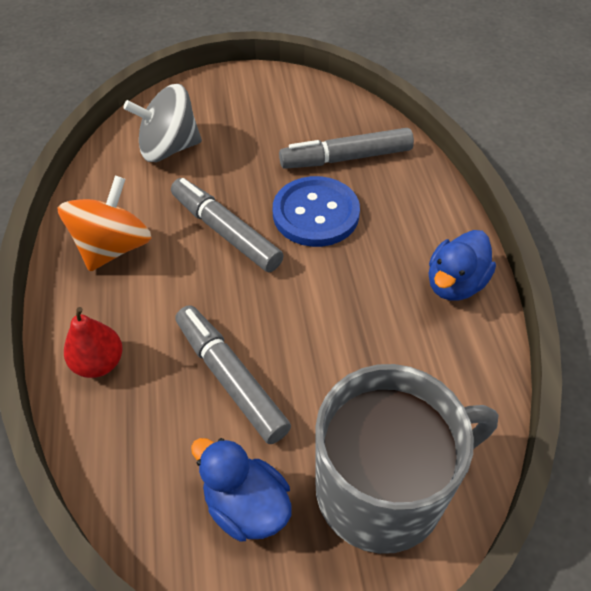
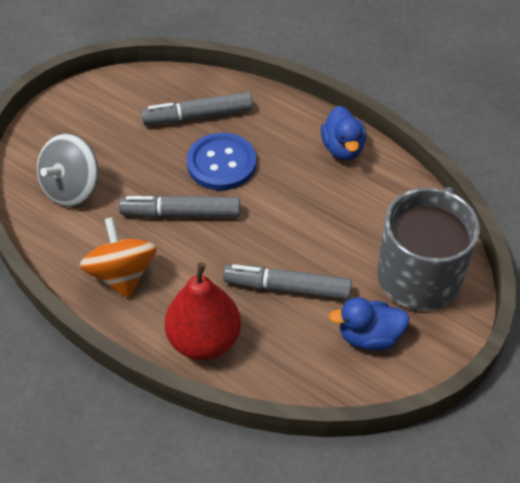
camera: 45 degrees left, 0 degrees up
red pear [64,307,123,378] -> red pear [165,262,241,360], size x1.72
grey marker [279,128,414,169] -> grey marker turned 45 degrees clockwise [141,92,253,125]

